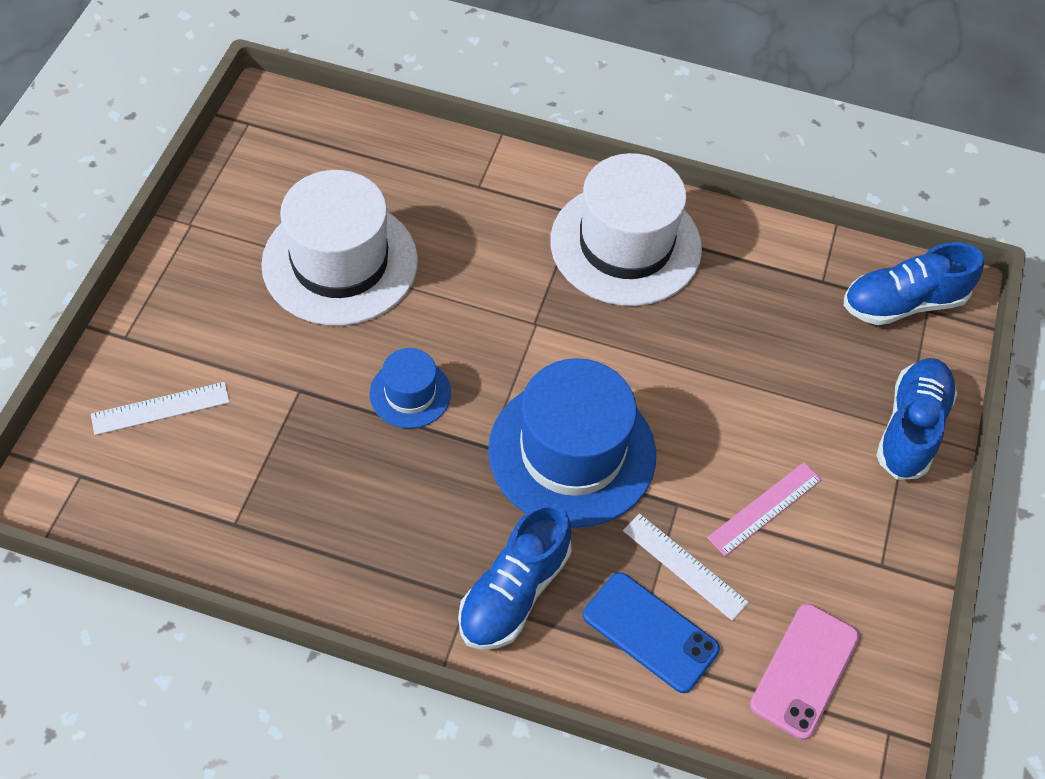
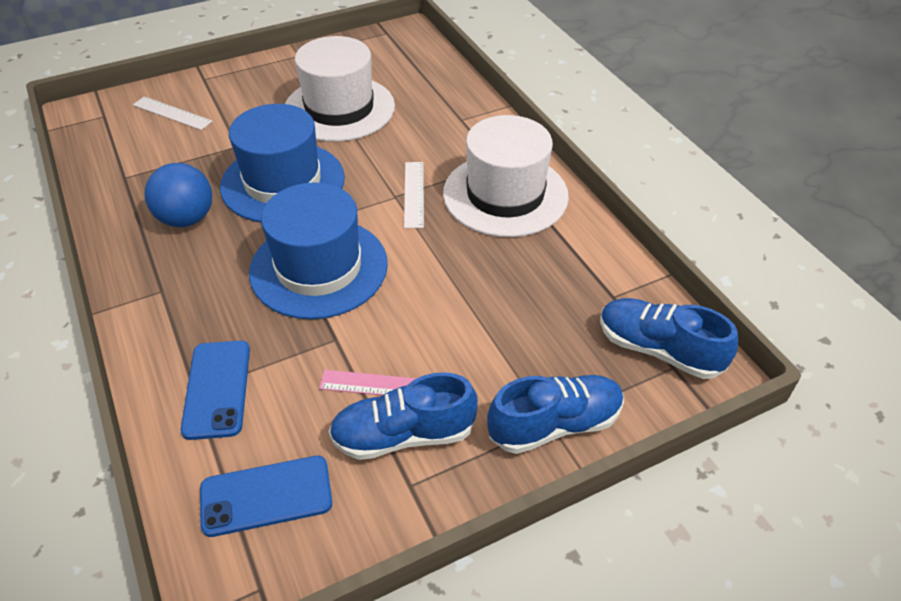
camera: 50 degrees right, 10 degrees down
blue hat [369,348,451,428] -> blue hat [220,104,345,222], size x2.02
blue shoe [458,502,571,650] -> blue shoe moved to [329,372,478,460]
white ruler [623,513,749,621] -> white ruler moved to [404,162,424,228]
pink phone [750,603,859,740] -> blue phone [200,456,332,537]
none -> blue ball [144,163,212,227]

